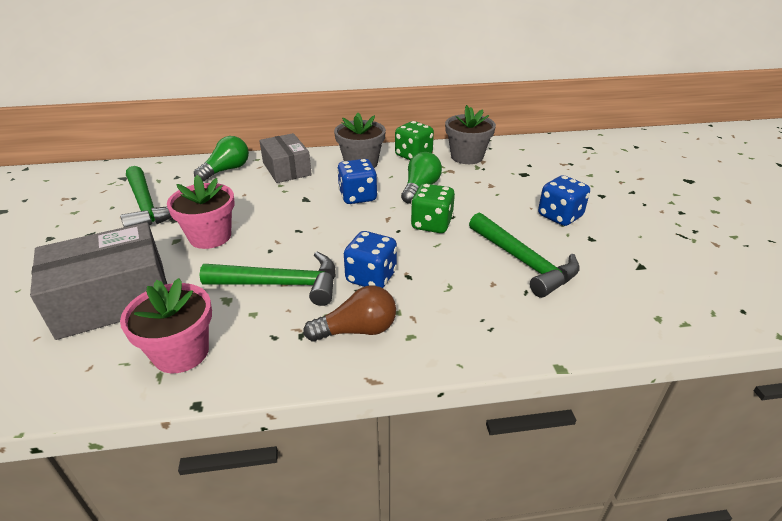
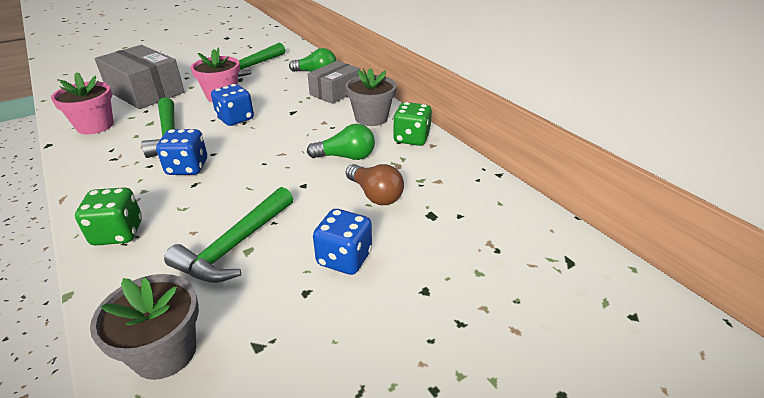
camera: 65 degrees right, 0 degrees up
brown light bulb [303,286,396,342] -> brown light bulb moved to [346,164,404,205]
blue dice [337,159,377,204] -> blue dice moved to [211,84,254,126]
green dice [411,183,455,233] -> green dice moved to [75,187,142,245]
grey flower pot [445,105,496,164] -> grey flower pot moved to [90,274,199,380]

